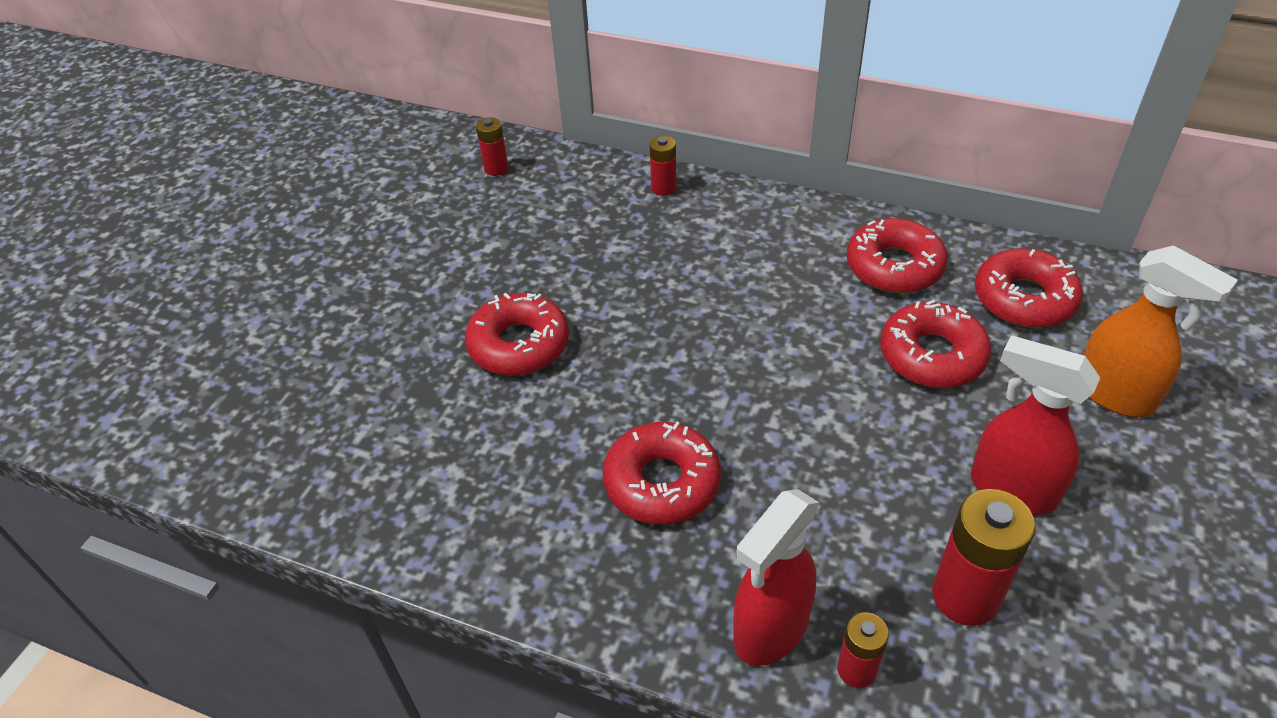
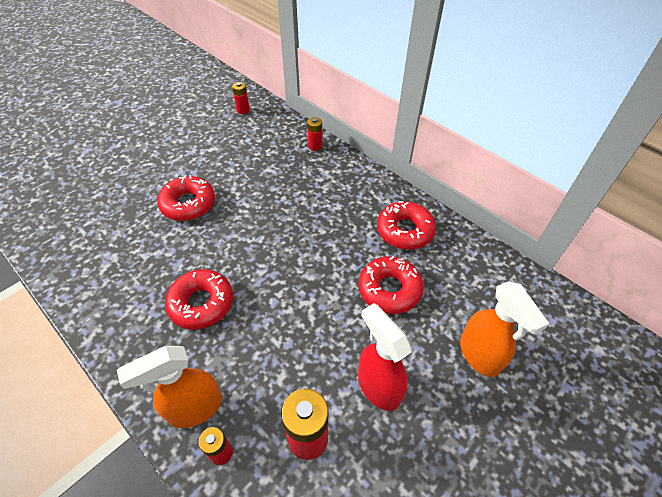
camera: 20 degrees right, 5 degrees up
red spray bottle [733,489,819,666] -> orange spray bottle [117,346,222,428]
red donut [975,248,1083,328] -> none

